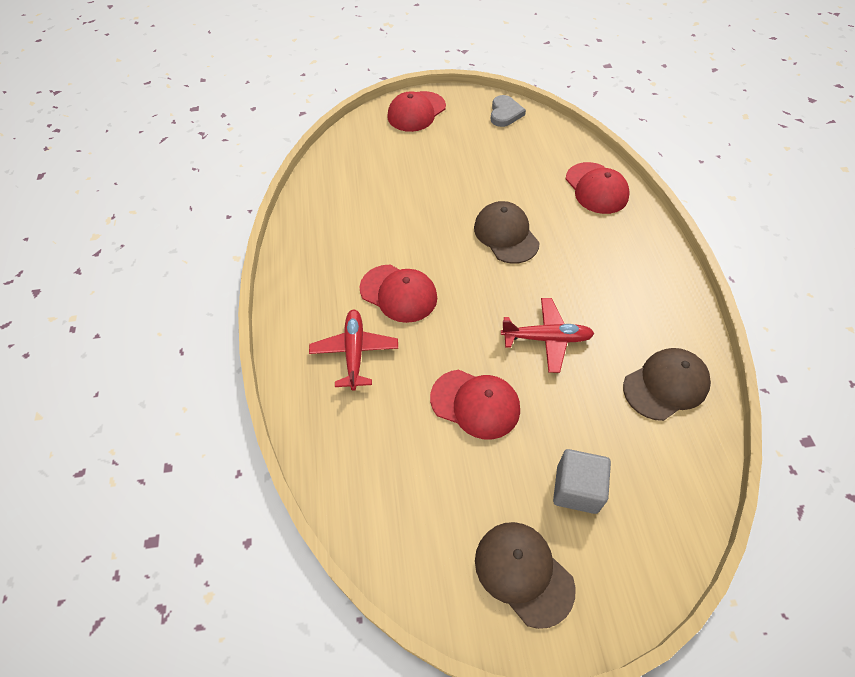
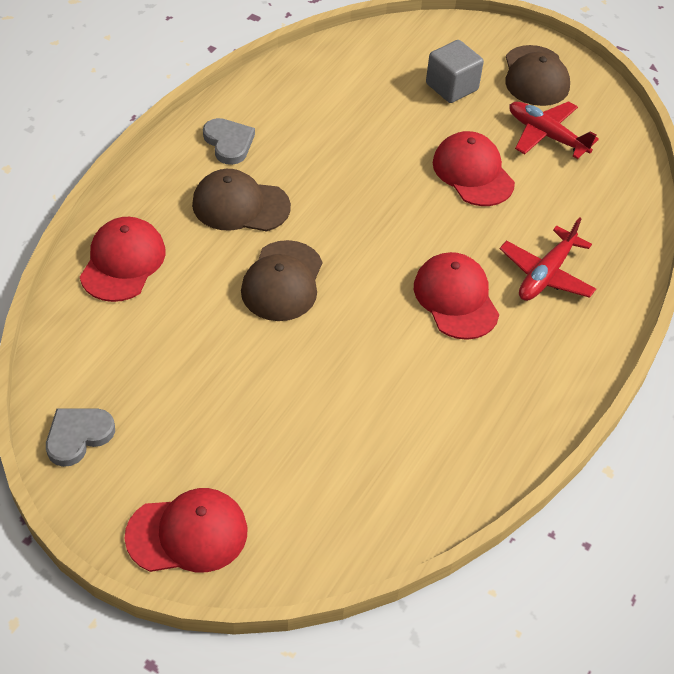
camera: 145 degrees left, 5 degrees down
red plane [501,298,595,373] -> red plane moved to [510,101,599,159]
brown cap [623,348,711,421] -> brown cap moved to [192,169,291,231]
none -> grey heart [203,118,255,165]

